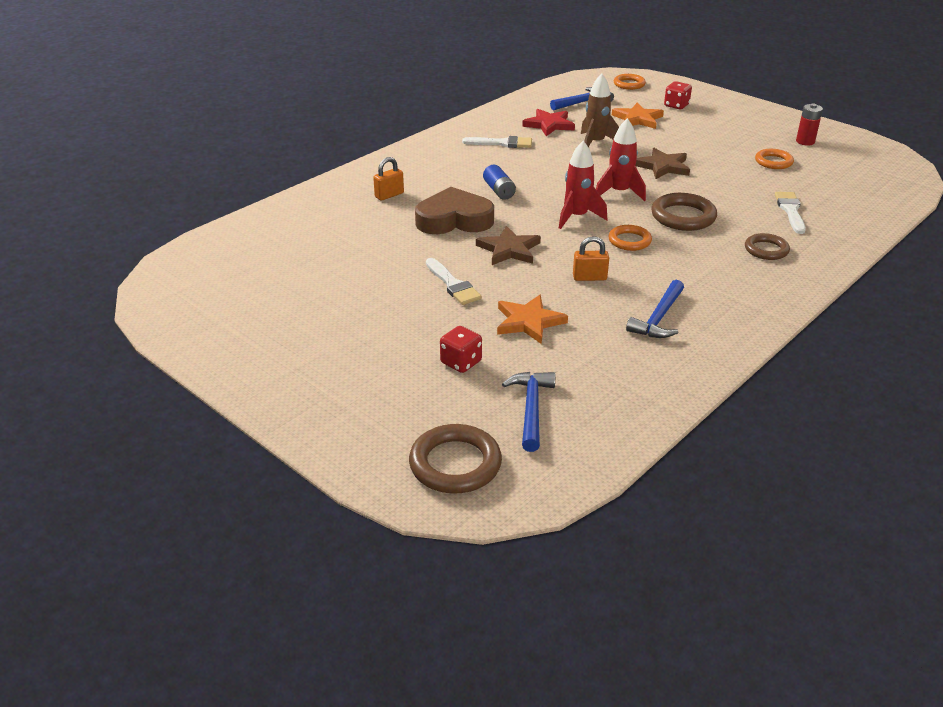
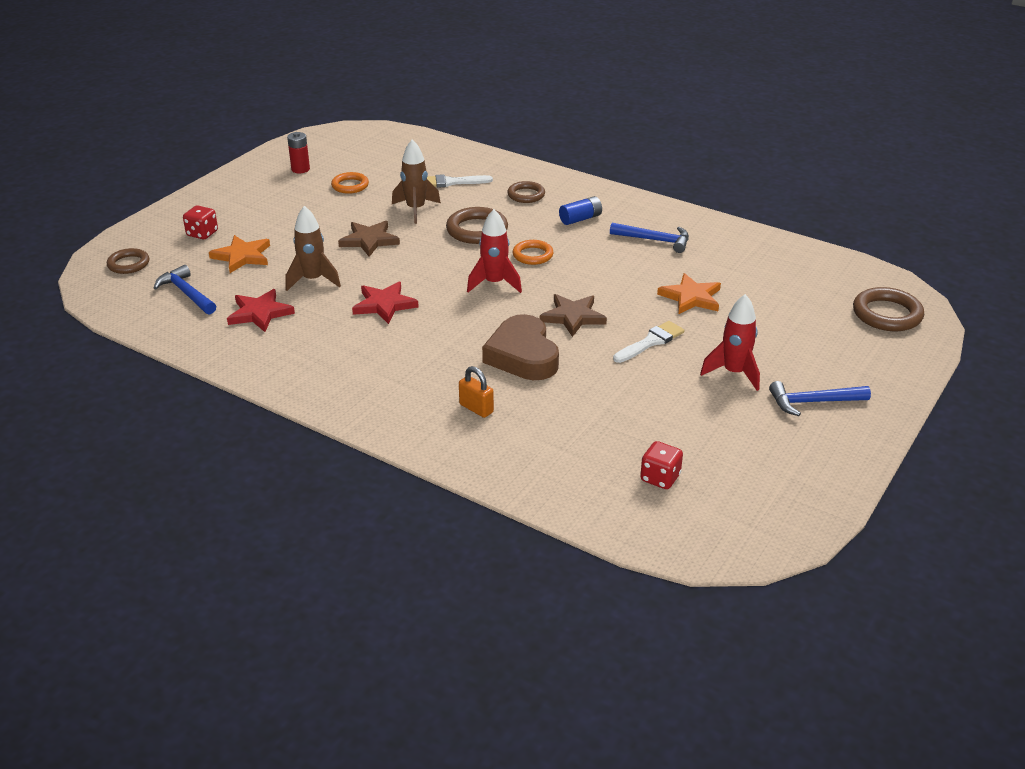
camera: 100 degrees left, 0 degrees up
red dice [440,326,482,373] -> red dice moved to [640,441,683,489]
white brush [462,136,532,148] -> none
blue battery [483,165,516,200] -> blue battery moved to [559,196,602,225]
blue hammer [502,372,555,452] -> blue hammer moved to [769,381,871,416]
orange padlock [573,236,609,281] -> none
red rocket [596,118,646,201] -> red rocket moved to [700,294,760,391]
orange ring [614,74,646,90] -> brown ring [107,248,149,274]
none -> red star [352,282,419,324]
none -> brown rocket [392,140,441,224]

